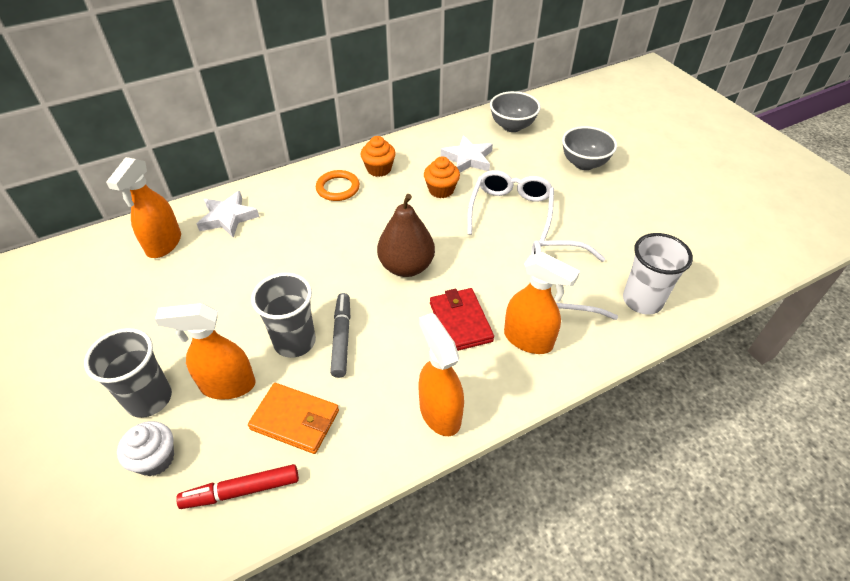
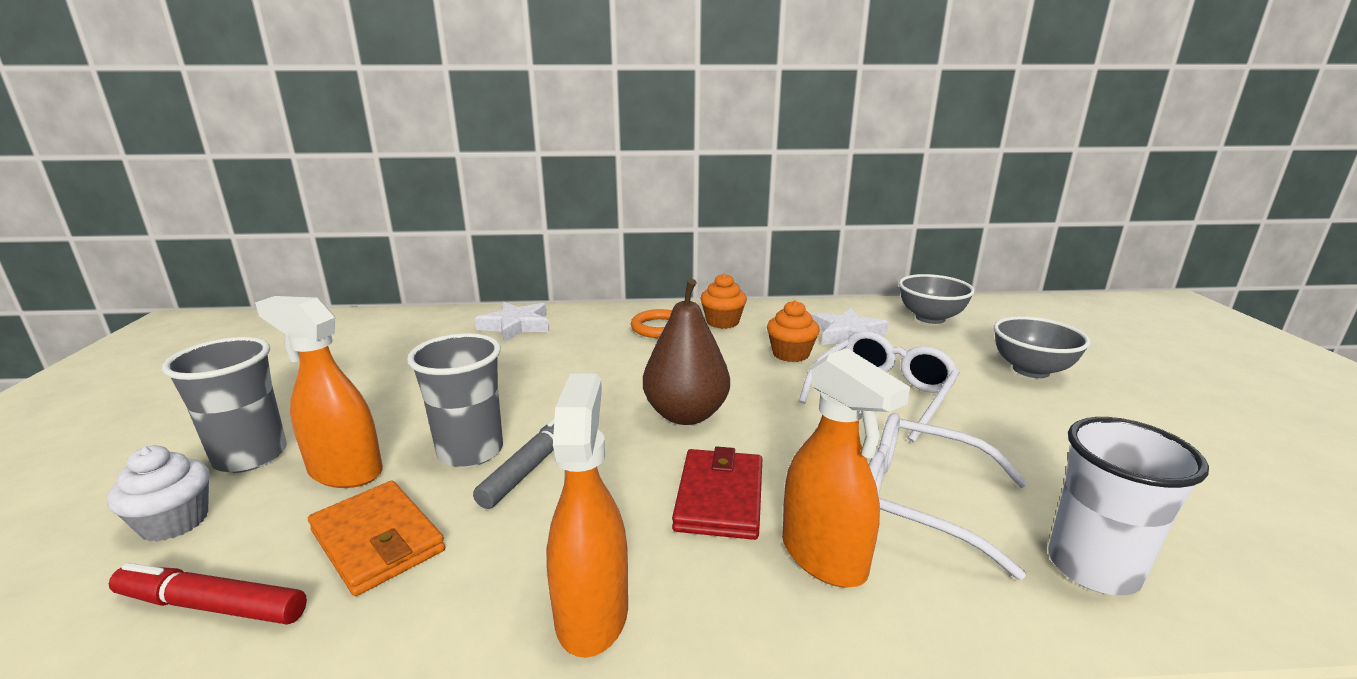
camera: 25 degrees right, 25 degrees down
orange spray bottle [106,157,181,258] -> none

